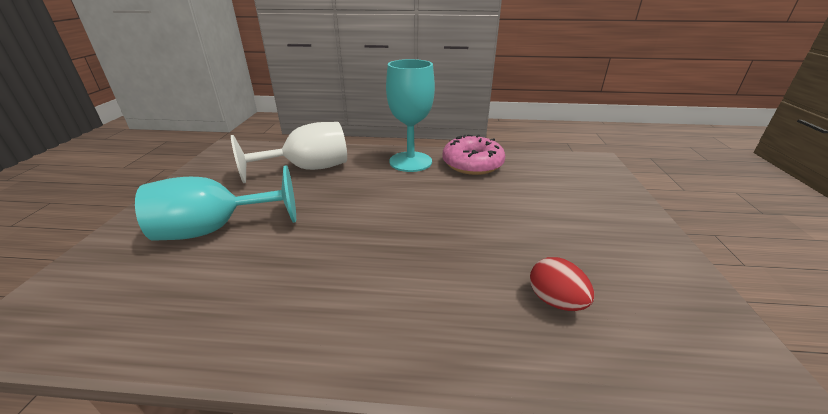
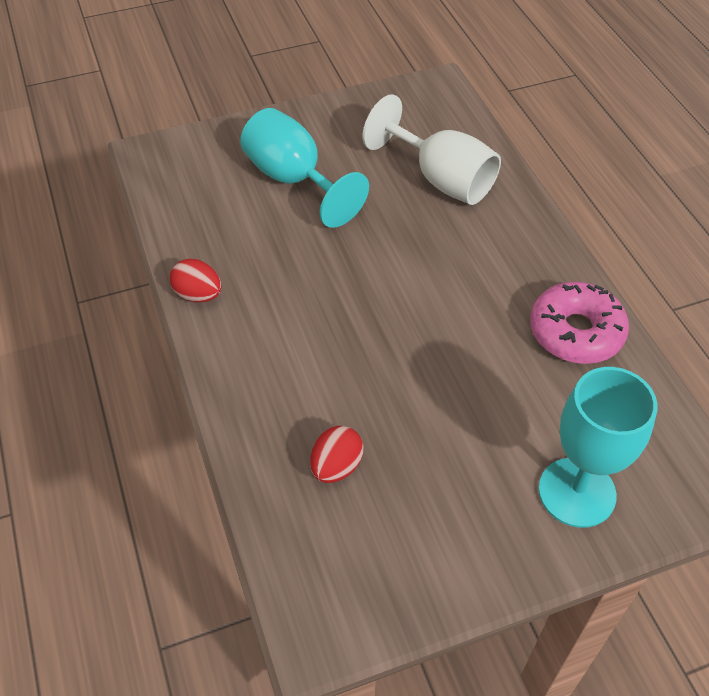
camera: 65 degrees right, 20 degrees up
turquoise goblet [386,59,435,172] -> turquoise goblet moved to [539,367,658,528]
none -> red egg [170,259,222,302]

